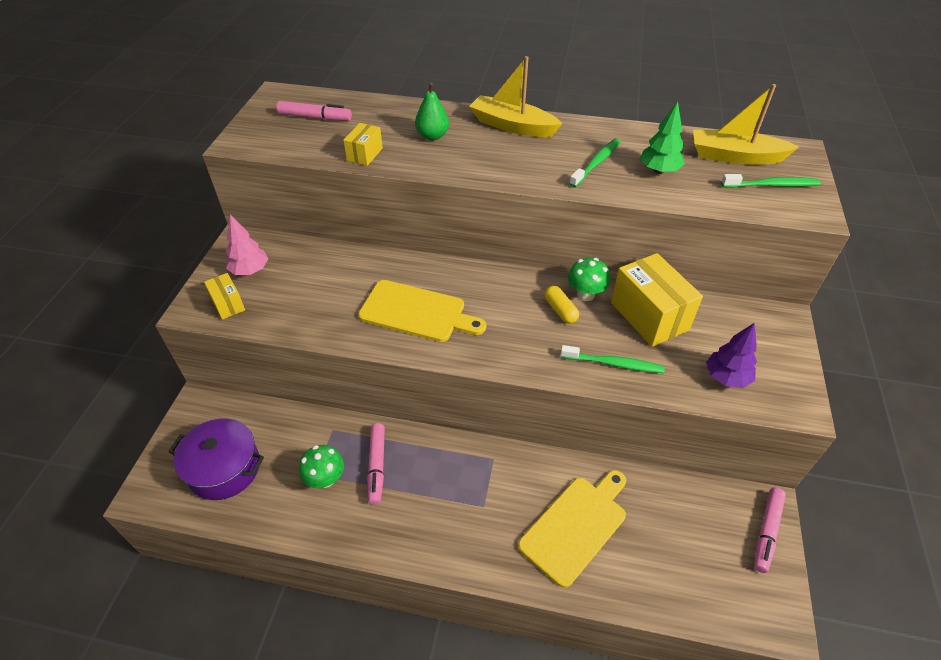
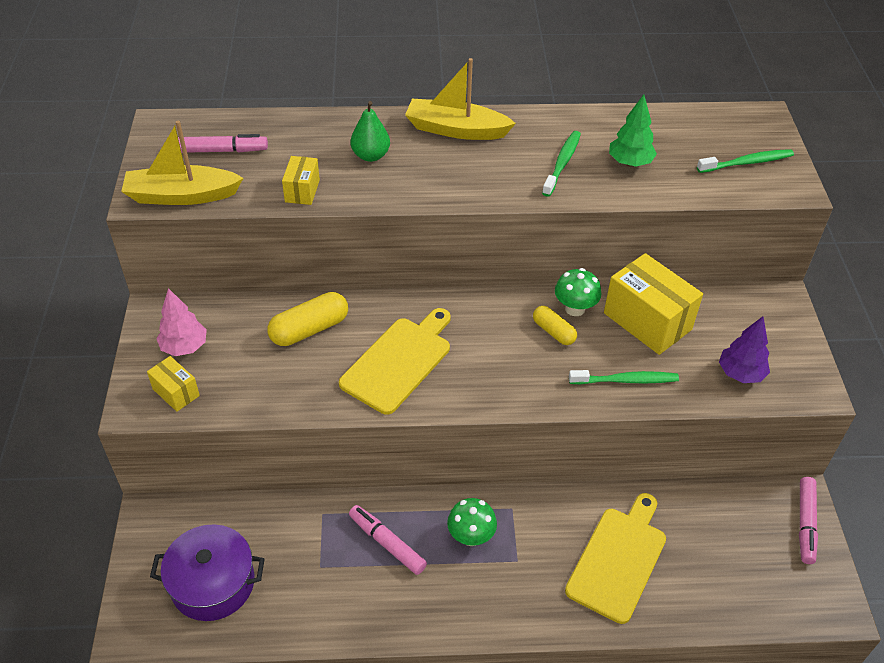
camera: 15 degrees left, 0 degrees up
green mushroom [299,445,344,488] -> green mushroom moved to [447,498,497,546]
yellow cutting board [358,280,486,342] -> yellow cutting board turned 60 degrees counterclockwise [339,308,451,415]
pink marker [367,423,385,504] -> pink marker turned 150 degrees clockwise [349,505,427,575]
yellow boat [693,84,799,165] -> yellow boat moved to [121,121,243,205]
none -> yellow capsule [267,292,348,346]

